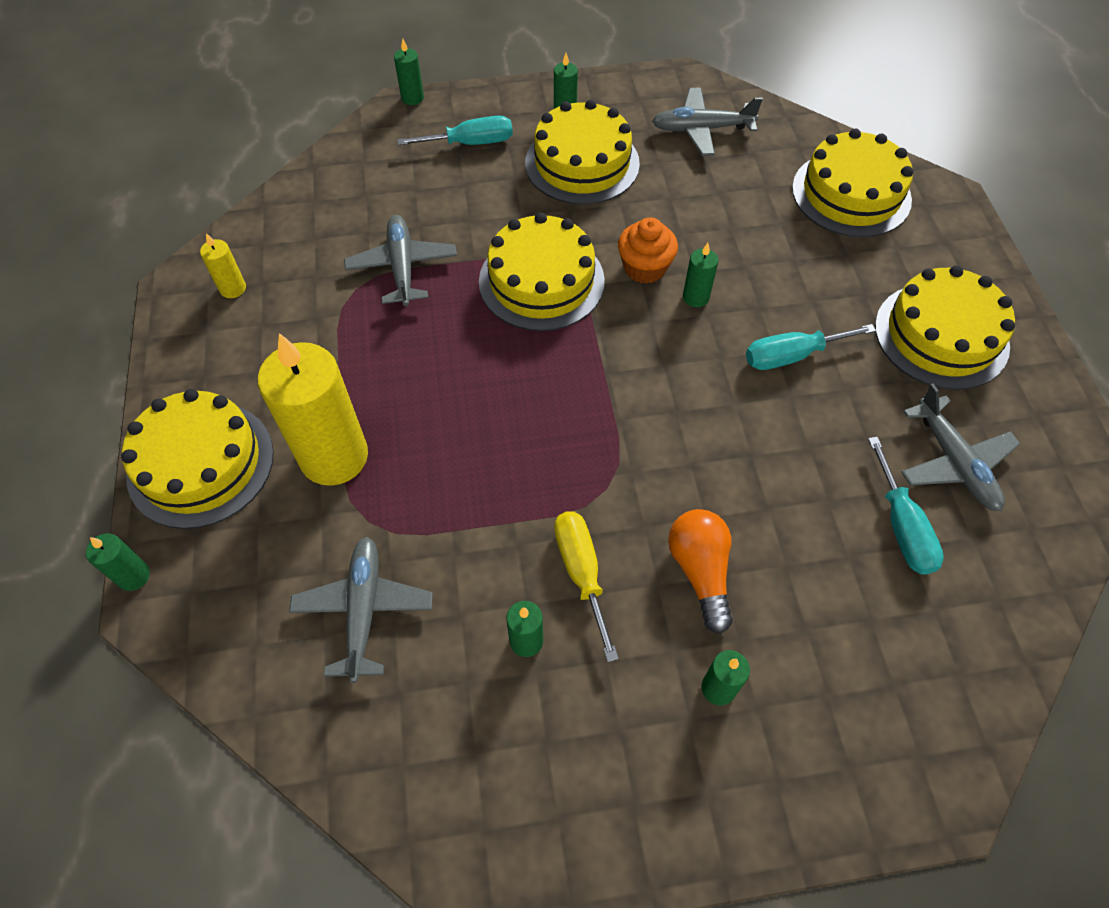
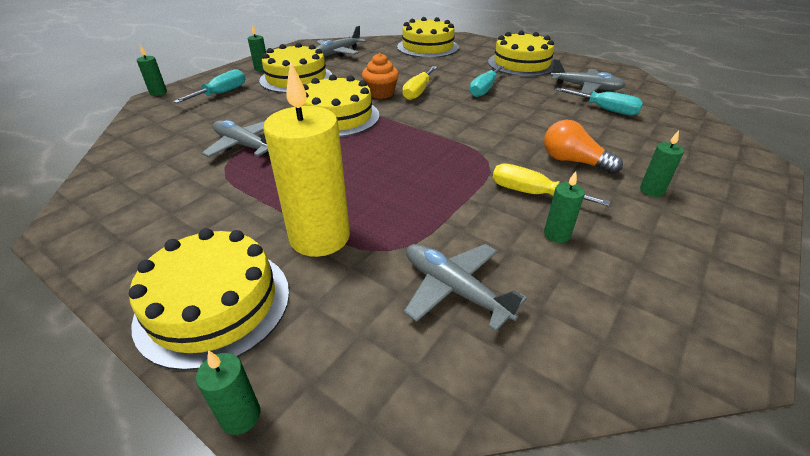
camera: 45 degrees left, 20 degrees down
yellow candle [200,233,246,298] -> none
green candle [683,243,718,307] -> yellow screwdriver [403,66,437,100]

